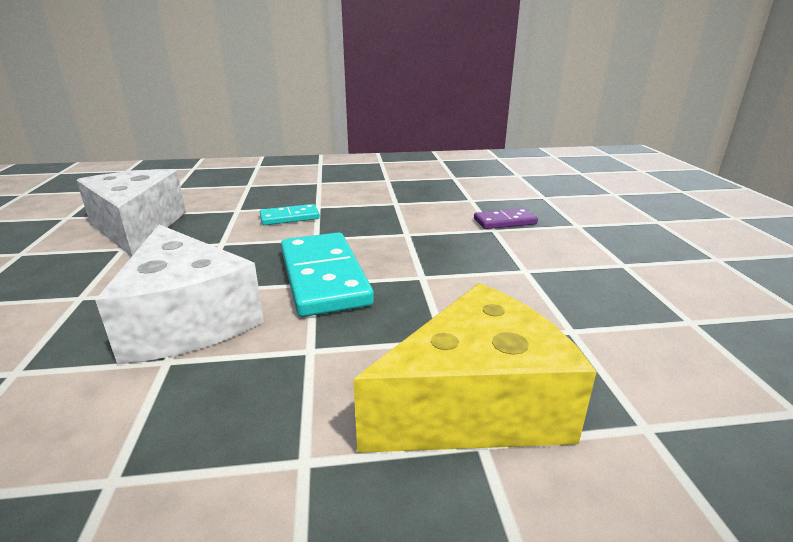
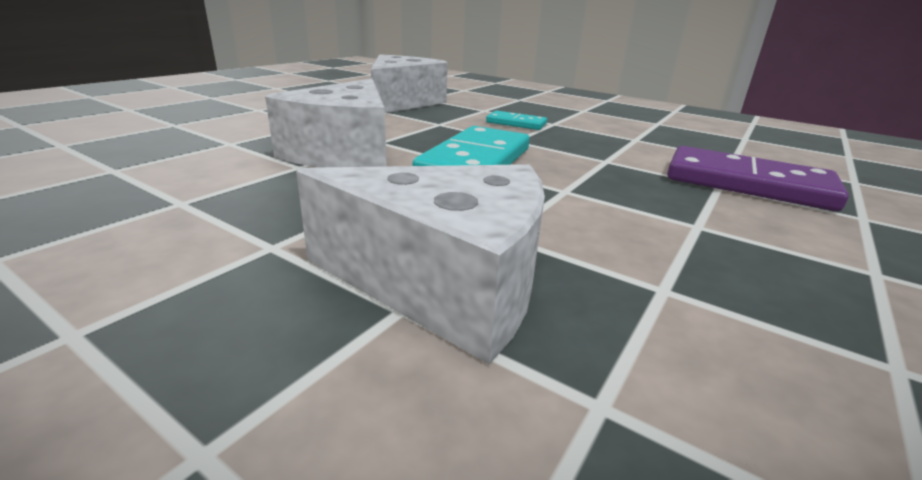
camera: 40 degrees right, 0 degrees up
yellow cheese [353,283,597,453] -> white cheese [296,164,545,364]
purple domino [474,208,538,229] -> purple domino [667,146,849,211], size x1.91

